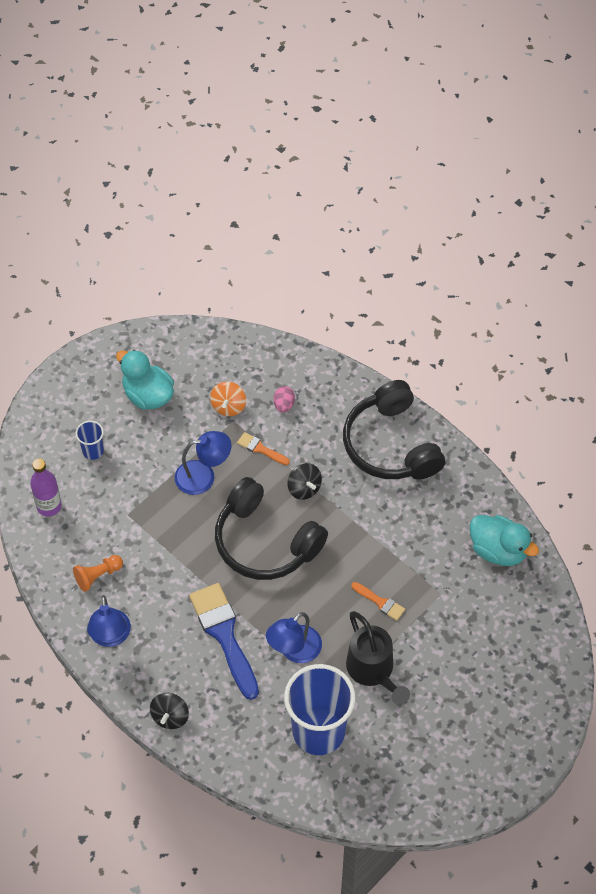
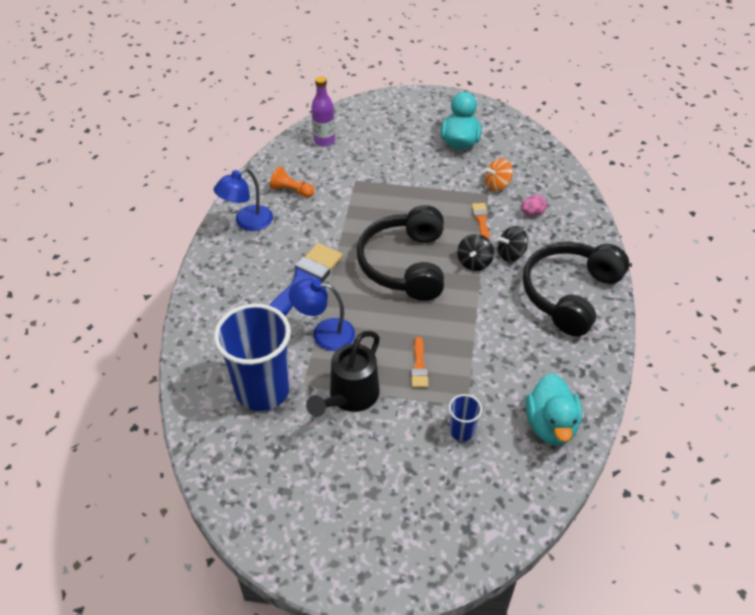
camera: 55 degrees right, 10 degrees down
blue cup [76,421,104,460] -> blue cup moved to [449,394,482,441]
black spinning top [150,693,189,729] -> black spinning top moved to [497,226,528,262]
blue lamp [175,431,231,495] -> none

